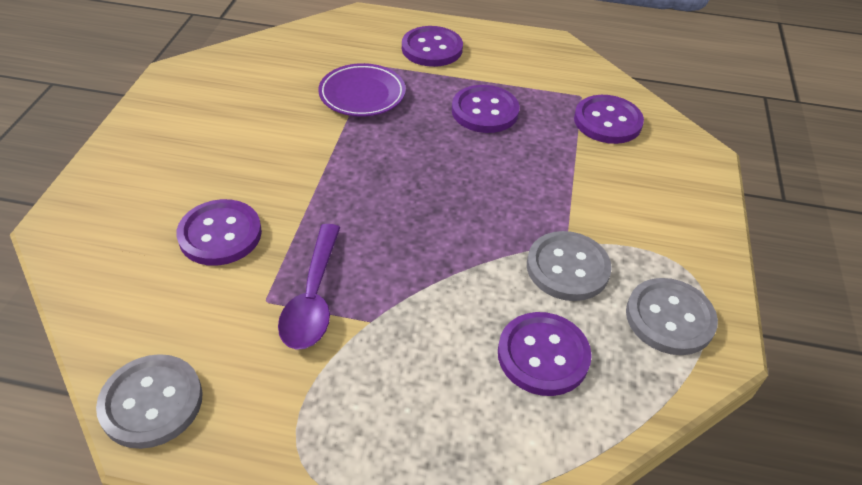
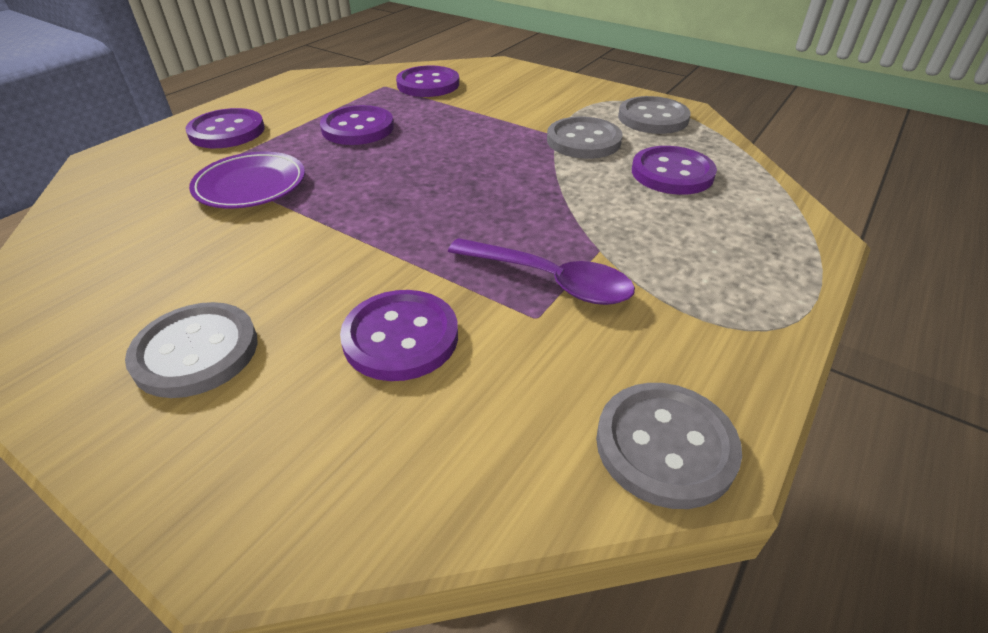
camera: 65 degrees left, 5 degrees down
none -> grey button [125,302,258,398]

